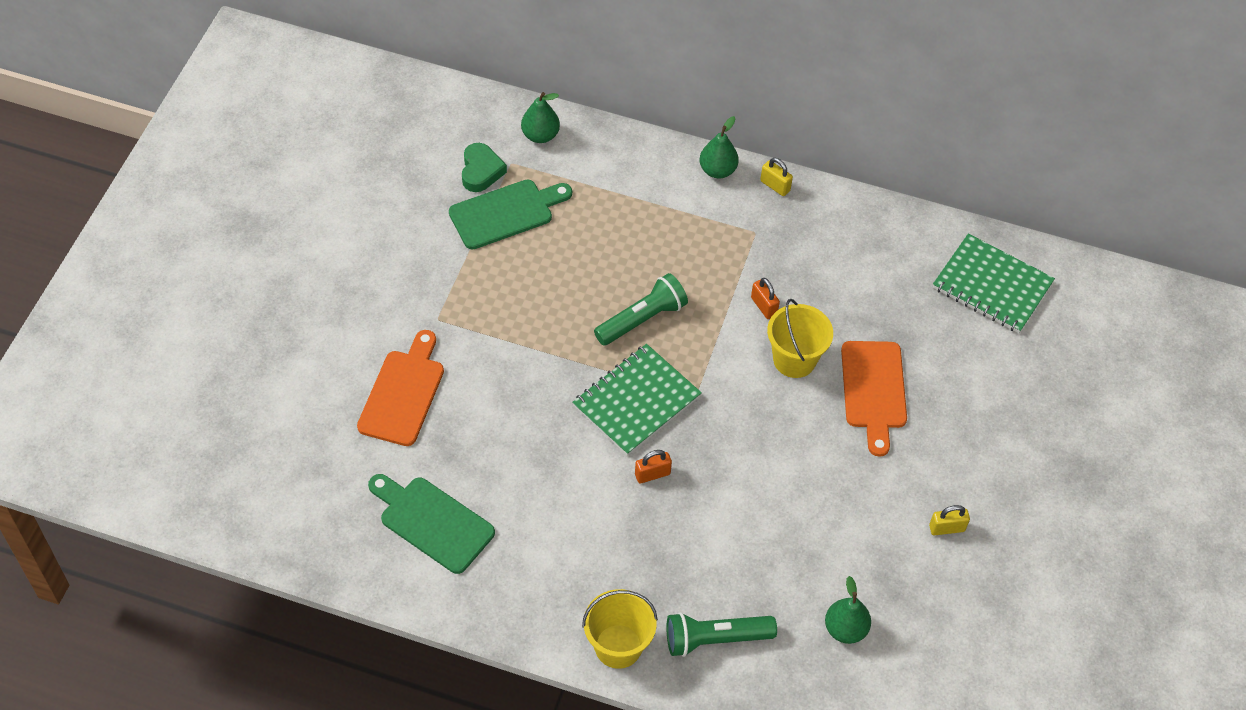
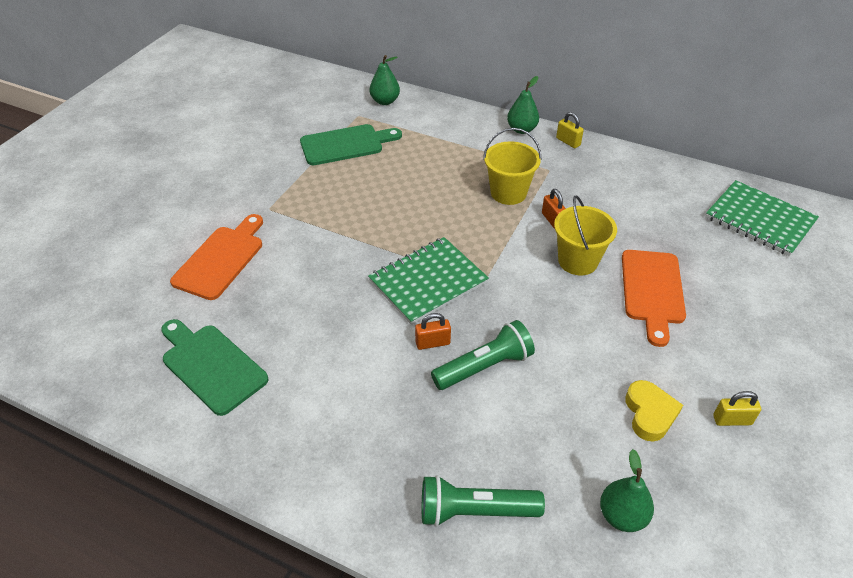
camera: 10 degrees right, 10 degrees down
green heart [462,143,507,192] -> none
yellow bucket [582,589,658,669] -> yellow bucket moved to [483,128,541,205]
green flashlight [594,273,688,346] -> green flashlight moved to [431,320,535,390]
none -> yellow heart [625,380,683,442]

